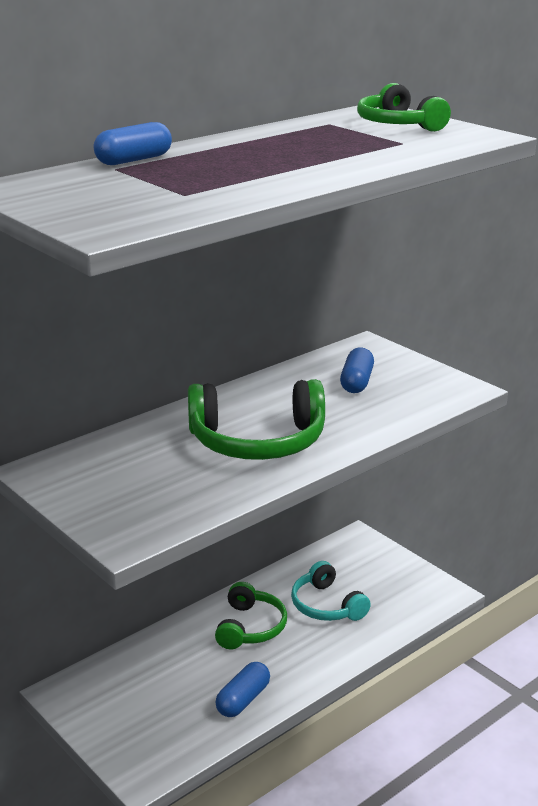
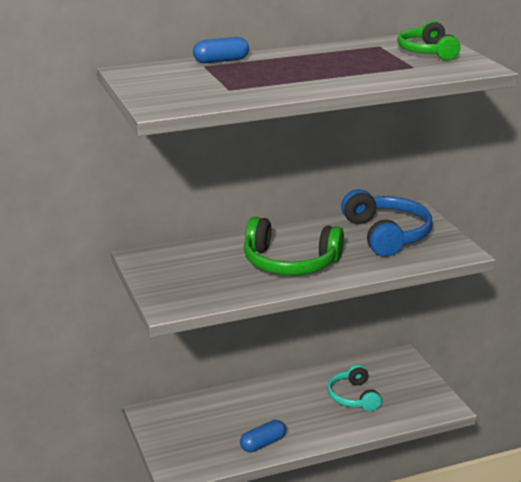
camera: 20 degrees right, 0 degrees up
green headphones [215,582,287,649] -> none
blue capsule [340,347,374,393] -> blue headphones [341,189,432,257]

